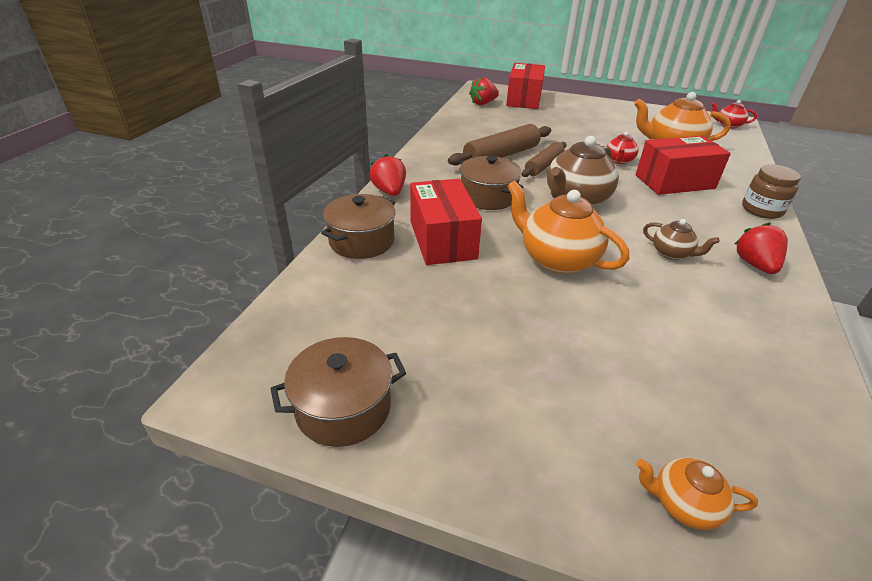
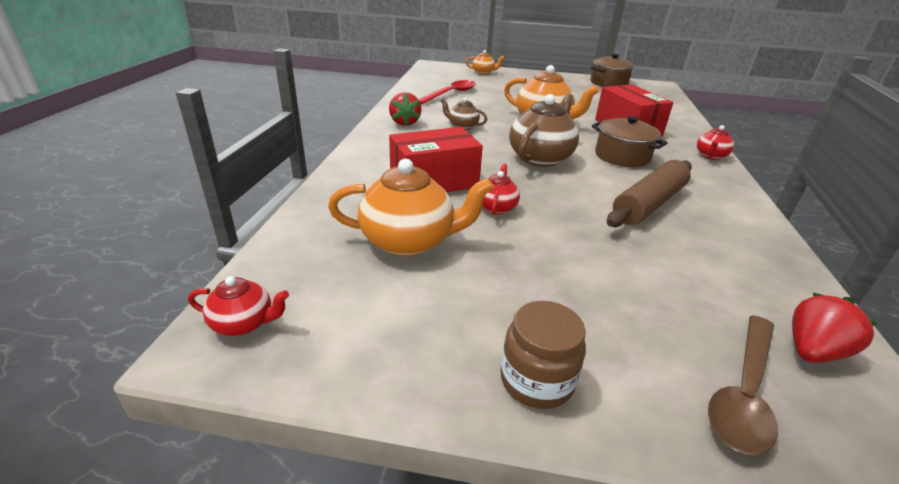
camera: 170 degrees right, 5 degrees down
brown pot [321,194,396,259] -> none
red strawberry [370,154,406,196] -> red teapot [697,125,734,160]
red box [506,63,545,109] -> brown spoon [708,315,778,455]
brown rolling pin [522,142,566,177] -> none
brown jar [742,164,801,219] -> brown jar moved to [501,301,586,409]
none -> red spoon [419,80,476,104]

